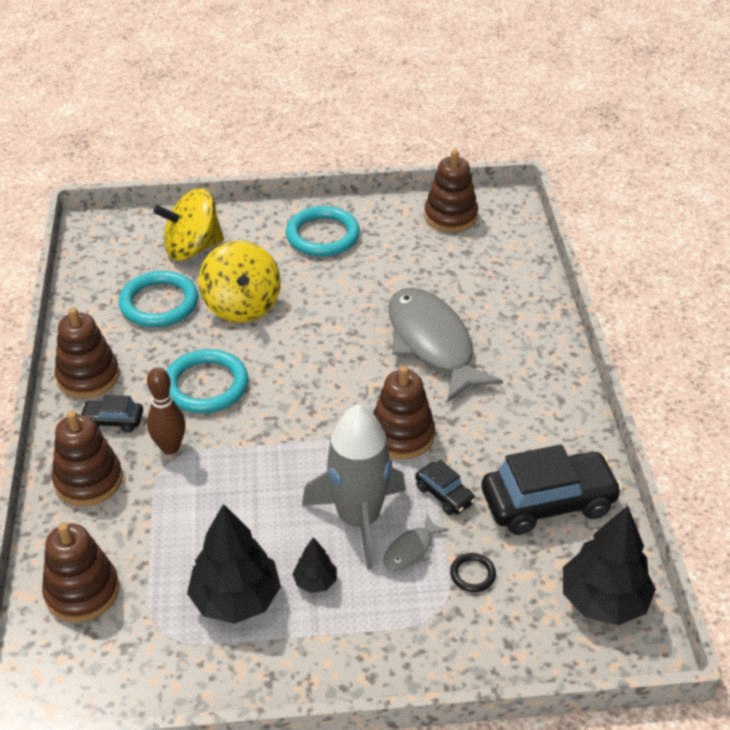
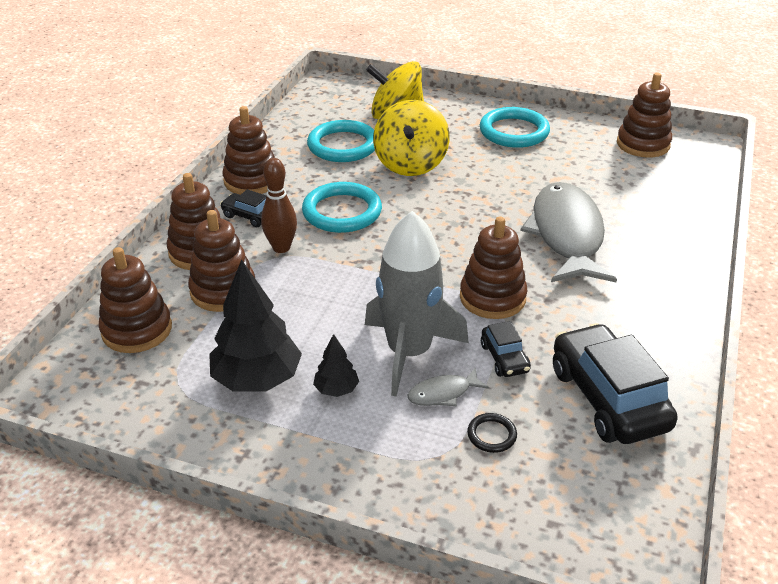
camera: 25 degrees right, 5 degrees down
black car [481,444,623,535] -> black car turned 120 degrees counterclockwise [553,323,677,444]
black tree [563,506,656,625] -> none
none -> brown stacking toy [188,210,255,312]

